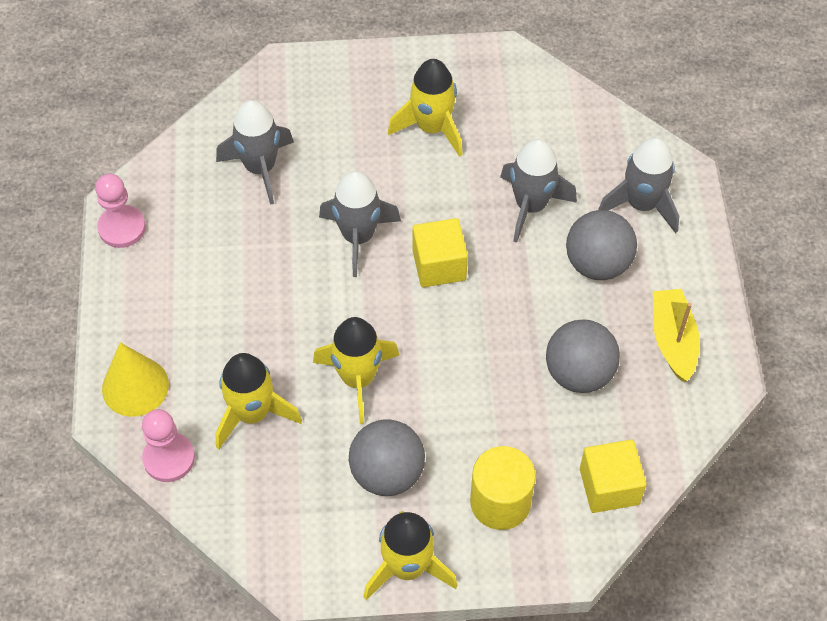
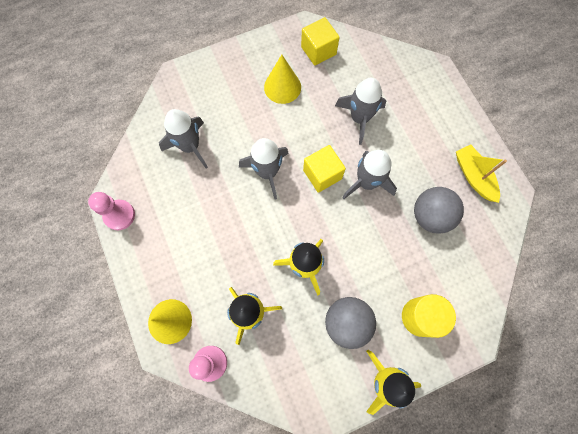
camera: 20 degrees left, 15 degrees up
yellow rocket [388,59,462,157] -> yellow cone [264,55,301,104]
grey ball [566,210,637,280] -> none
yellow cube [580,440,646,513] -> yellow cube moved to [301,17,340,66]
grey rocket [598,137,679,234] -> grey rocket moved to [342,150,397,199]

